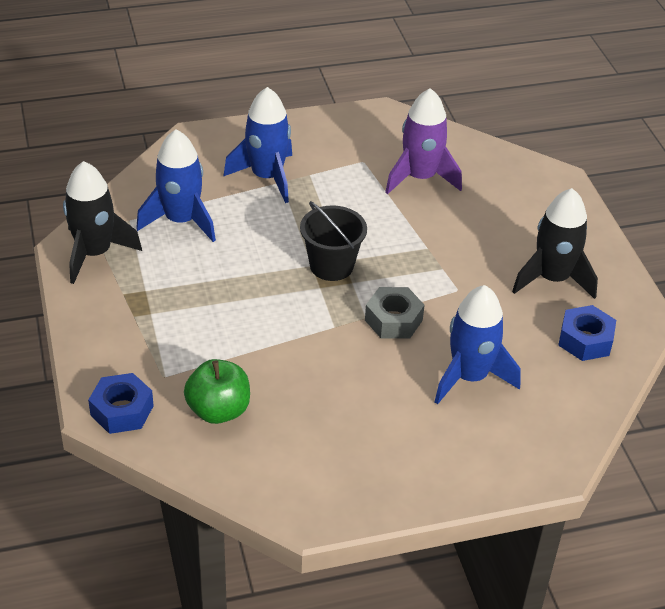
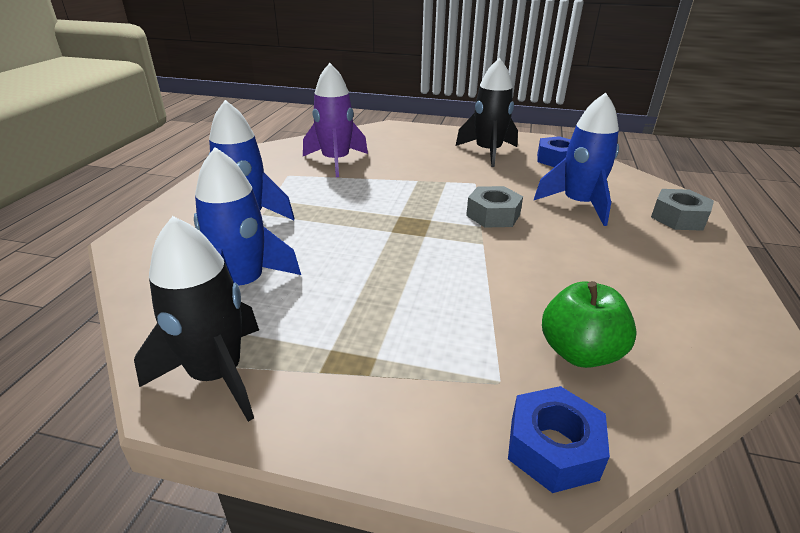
camera: 60 degrees left, 10 degrees down
black bucket [300,201,367,281] -> none
none -> grey nut [651,189,714,231]

